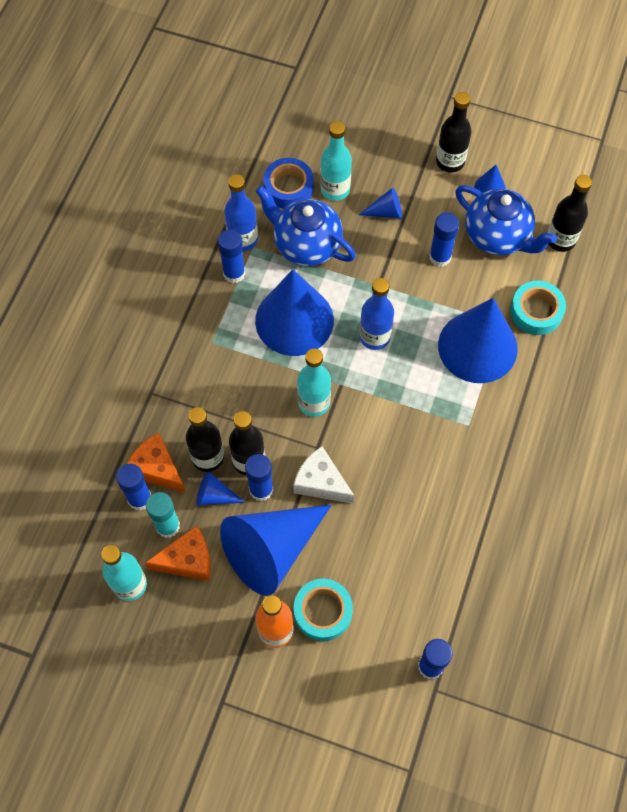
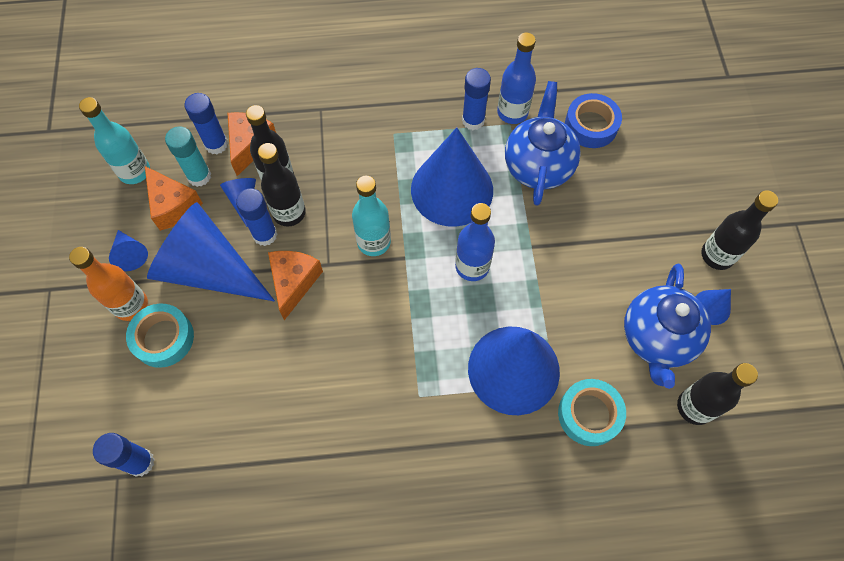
camera: 65 degrees right, 0 degrees up
white cheese [293,446,354,504] -> orange cheese [268,251,323,320]
turquoise bottle [320,121,352,201] -> none
blue cone [359,188,402,219] -> blue cone moved to [109,230,148,271]
blue glue stick [429,213,459,267] -> none

